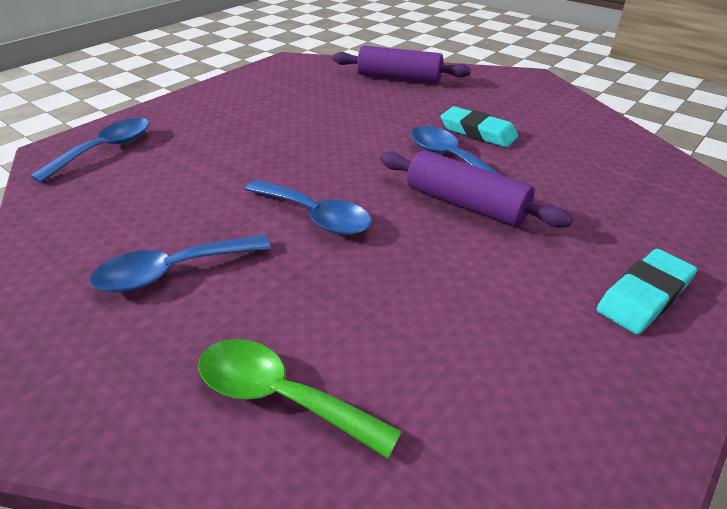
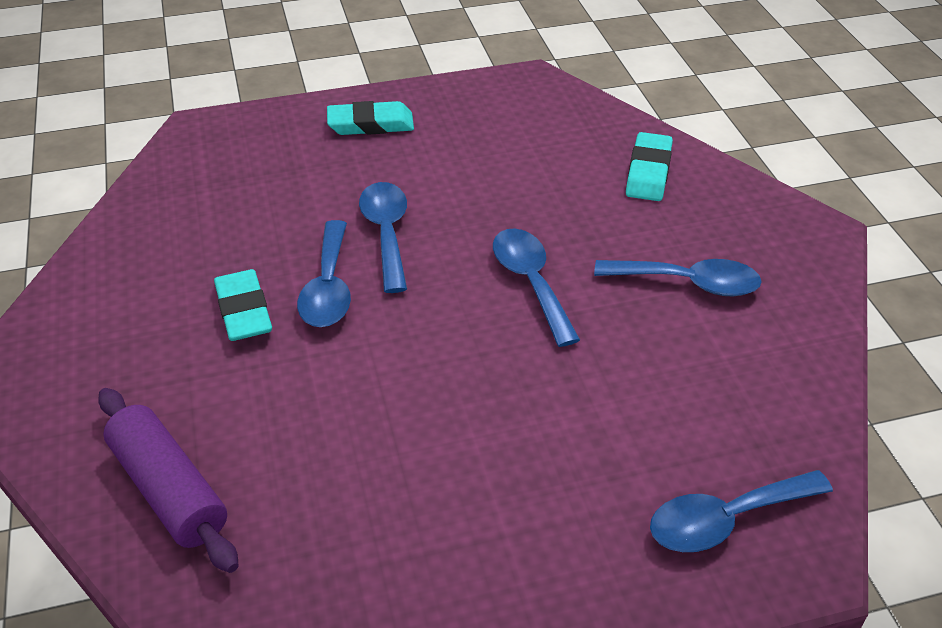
camera: 145 degrees left, 5 degrees up
green spoon [198,339,402,459] -> turquoise eraser [626,132,673,201]
purple rolling pin [380,150,573,228] -> blue spoon [359,182,407,293]

